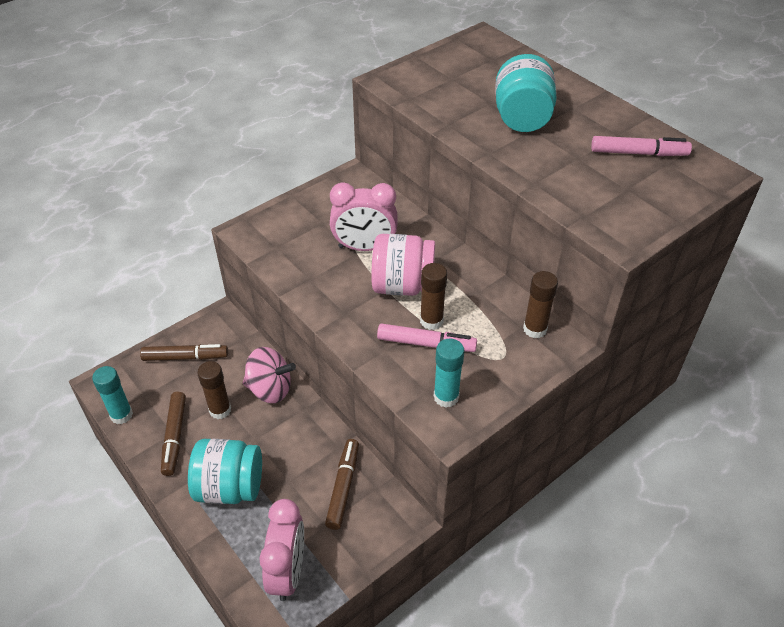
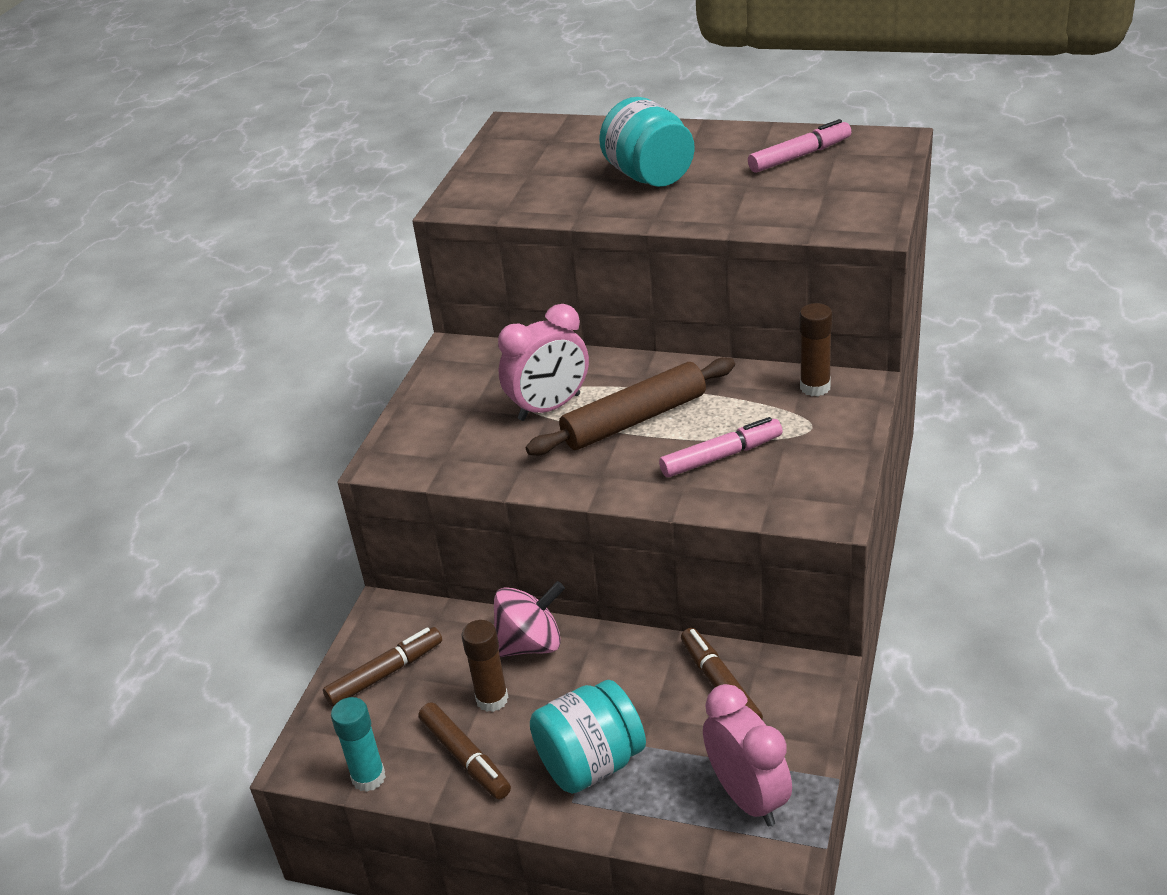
camera: 30 degrees left, 10 degrees down
pink jar [371,234,435,296] -> brown rolling pin [526,357,735,456]
brown glue stick [420,263,447,330] -> none
turquoise glue stick [434,339,464,408] -> none

